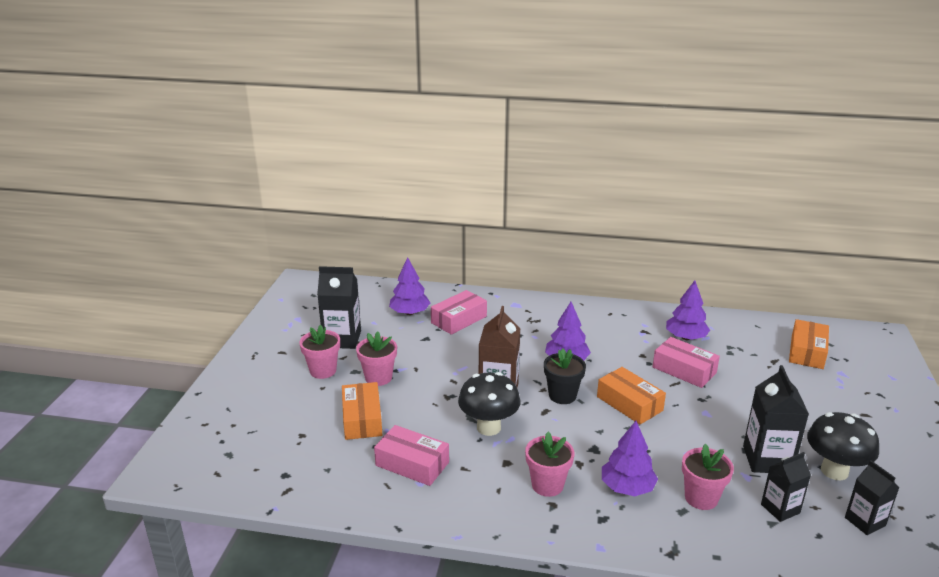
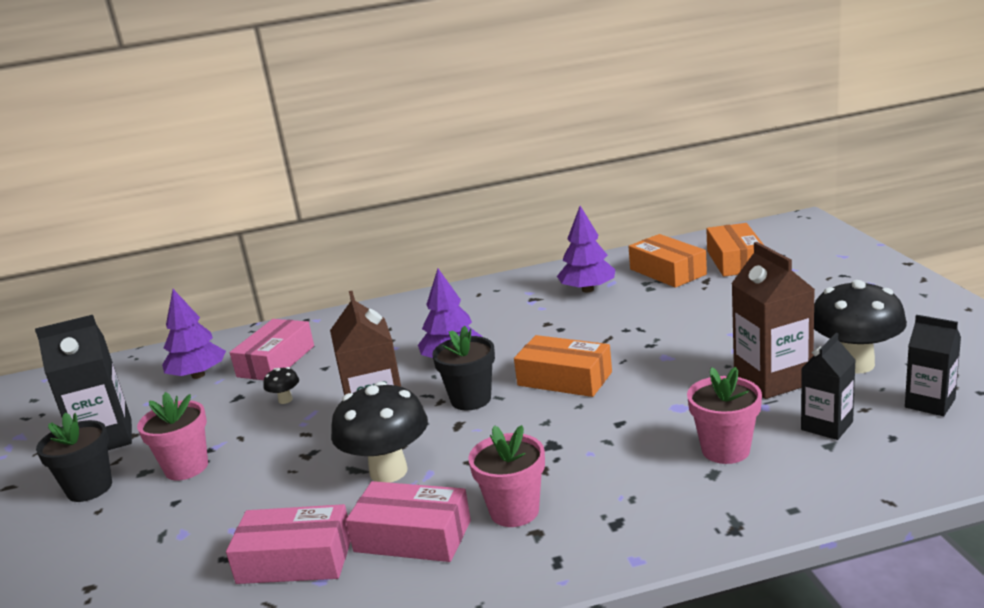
camera: 20 degrees left, 5 degrees down
pink flower pot [299,325,340,379] -> black flower pot [36,413,112,502]
orange box [342,382,382,440] -> orange box moved to [628,234,707,288]
purple tree [602,421,658,496] -> none
pink box [653,337,720,388] -> pink box moved to [346,481,471,562]
black carton [743,365,809,473] -> brown carton [731,242,815,399]
none -> black mushroom [263,367,299,404]

